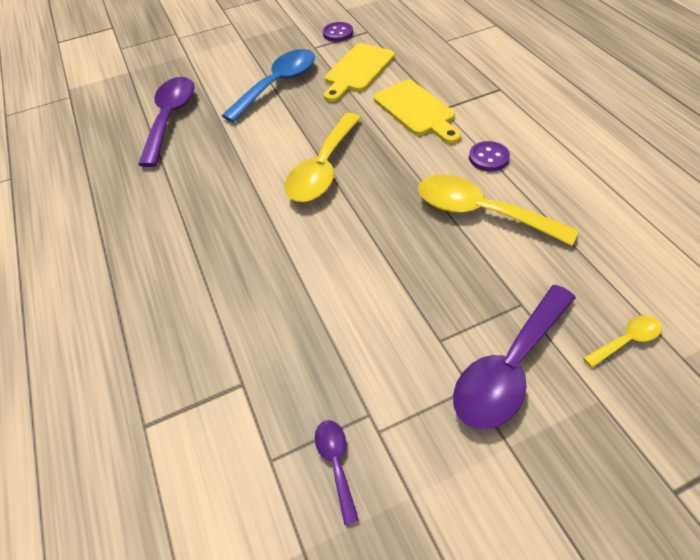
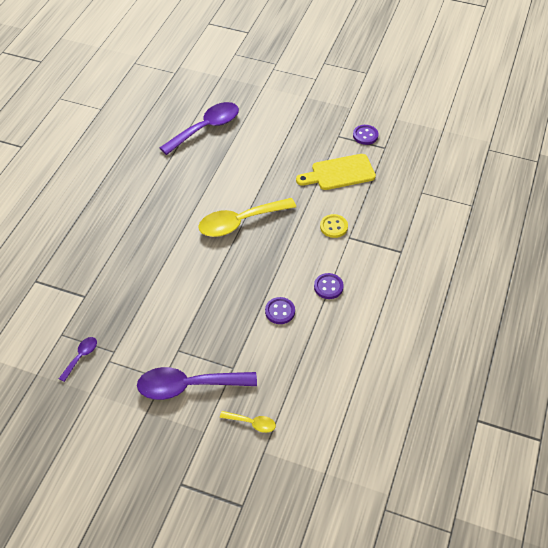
camera: 40 degrees right, 0 degrees up
blue spoon [222,49,315,123] -> none
yellow cutting board [374,80,461,144] -> yellow button [320,214,348,238]
yellow spoon [418,175,578,246] -> purple button [265,297,295,324]

